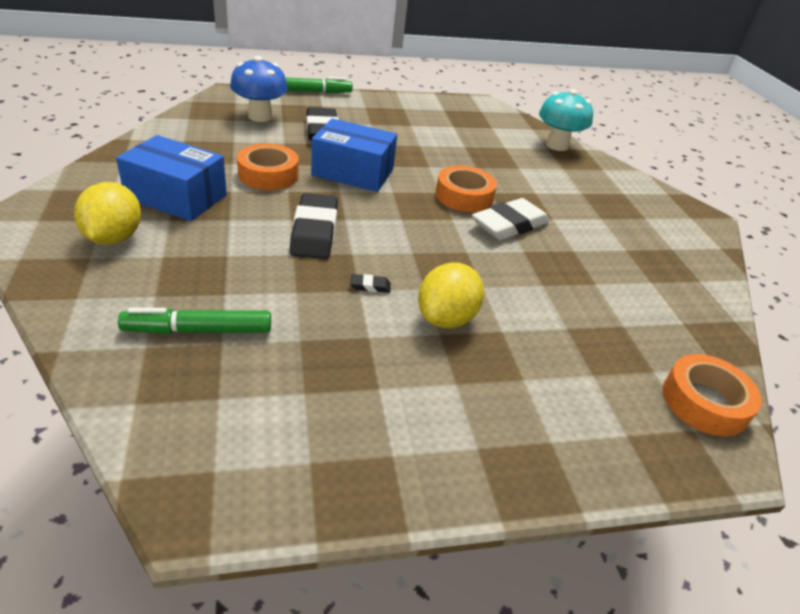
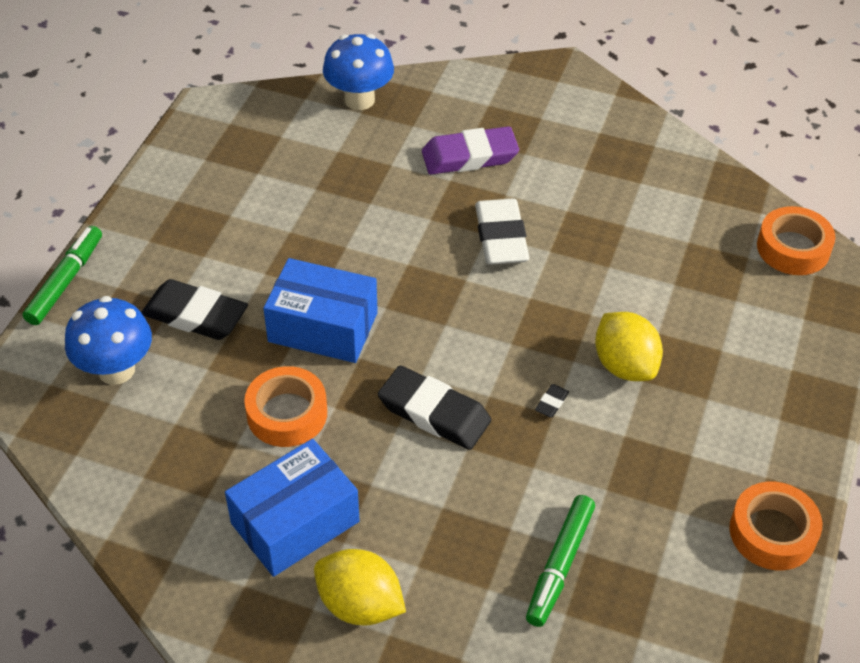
camera: 55 degrees left, 10 degrees up
blue box [311,118,397,192] -> blue box turned 60 degrees clockwise [263,258,378,363]
orange tape [436,166,497,212] -> orange tape moved to [730,482,822,570]
turquoise mushroom [539,89,593,151] -> blue mushroom [323,34,394,110]
none -> purple eraser [422,126,519,175]

